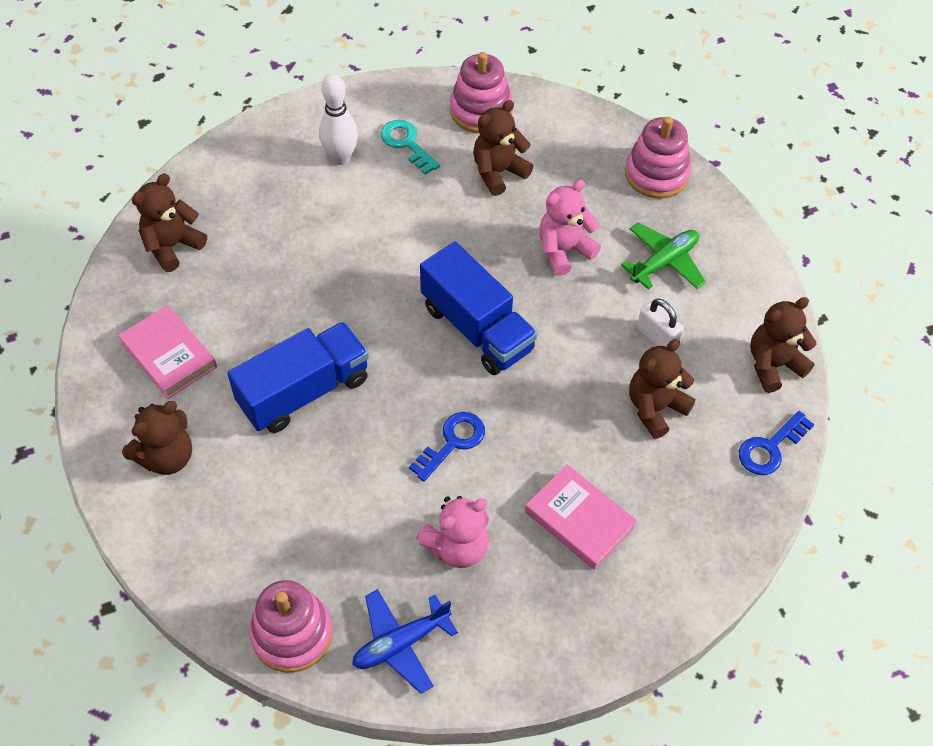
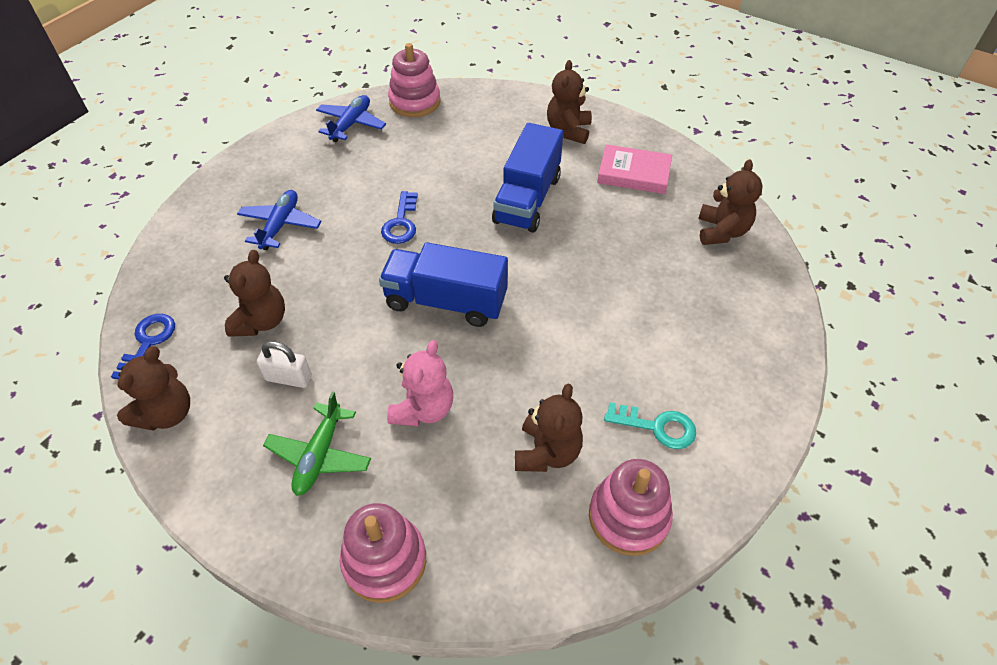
camera: 145 degrees right, 5 degrees down
white bowling pin [319,74,358,165] -> none
pink teddy bear [416,496,489,568] -> none
pink book [525,464,637,570] -> blue plane [237,190,322,250]

